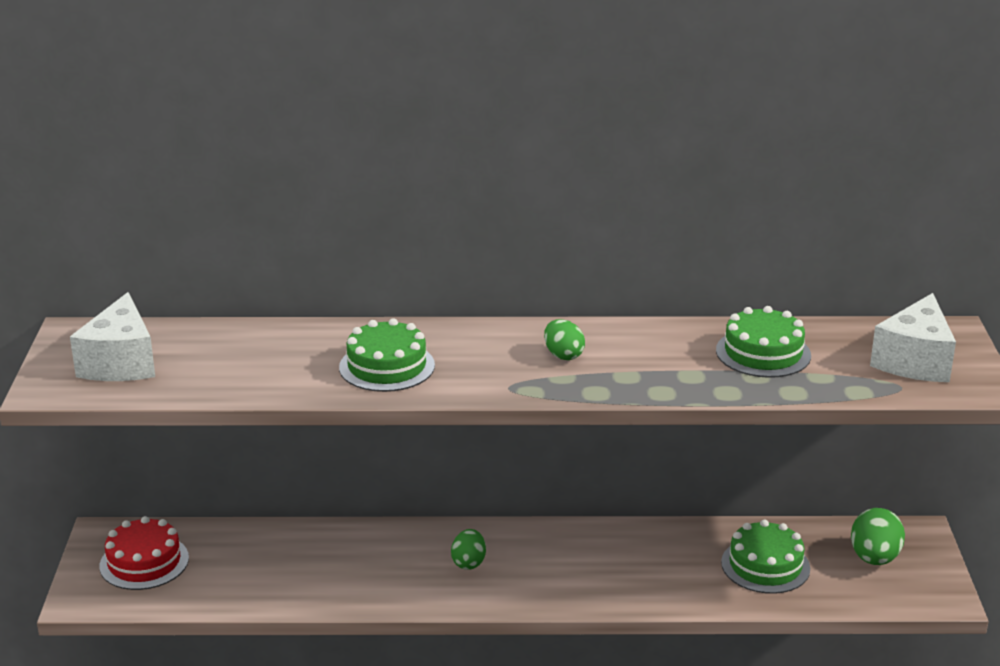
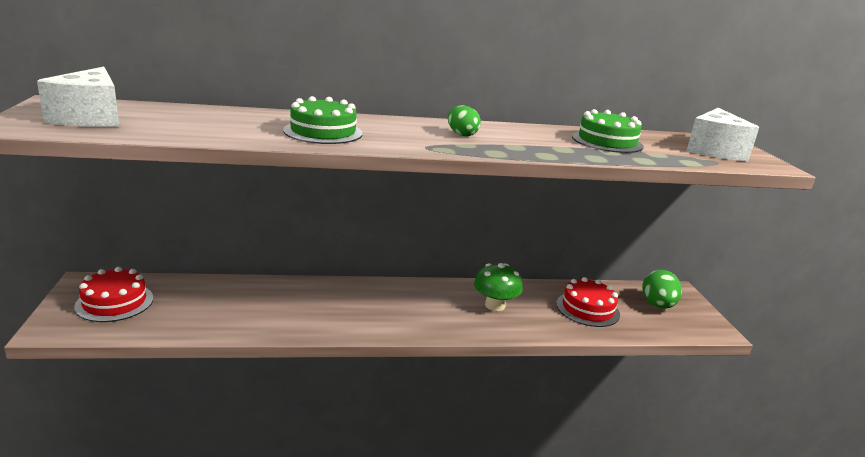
camera: 10 degrees left, 5 degrees down
green egg [451,529,486,570] -> none
green cake [721,520,810,594] -> red cake [556,277,620,327]
none -> green mushroom [474,263,523,311]

